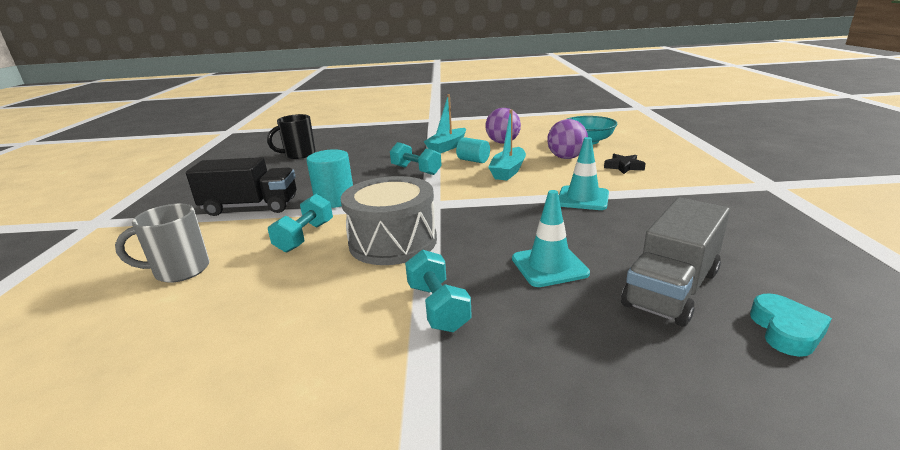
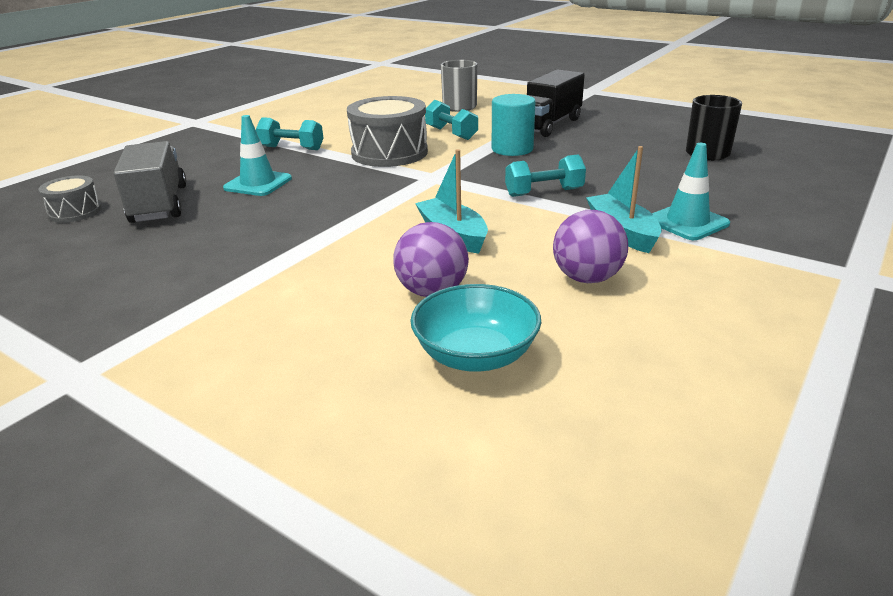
camera: 125 degrees right, 5 degrees up
turquoise cylinder [456,137,490,163] -> none
turquoise traffic cone [559,137,609,210] -> turquoise traffic cone moved to [652,143,730,240]
black star [604,154,646,174] -> none
turquoise heart [750,293,832,357] -> grey drum [38,175,102,223]

